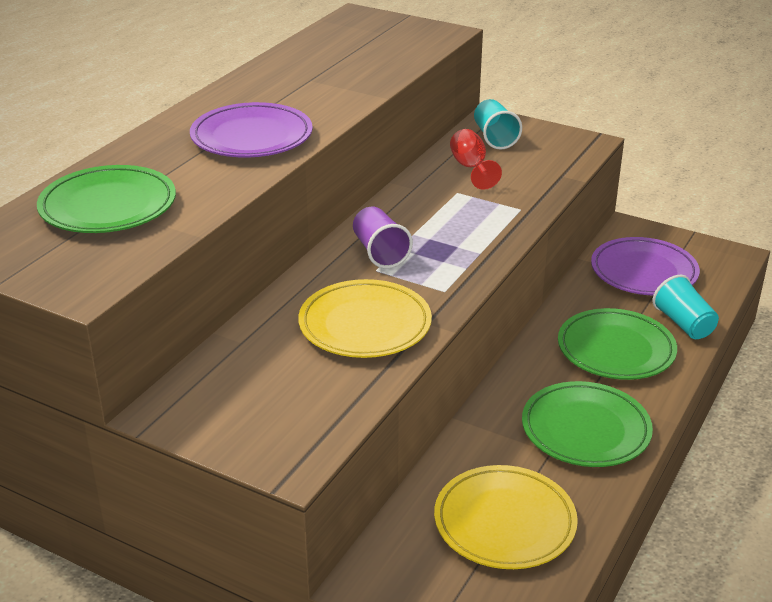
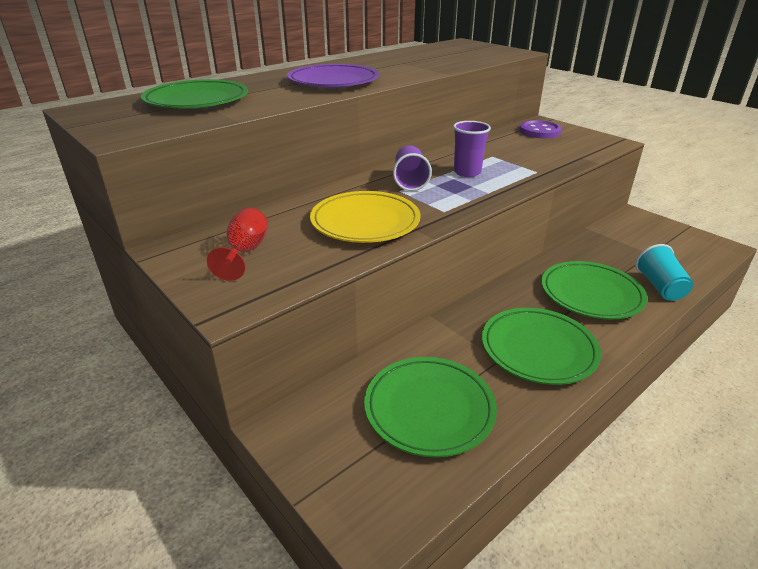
camera: 20 degrees right, 0 degrees up
yellow plate [434,465,578,569] -> green plate [364,357,497,457]
red goblet [450,129,502,190] -> red goblet moved to [207,208,268,281]
turquoise cup [474,99,522,150] -> purple button [519,120,562,138]
purple plate [591,237,700,295] -> none
none -> purple cup [453,121,491,177]

